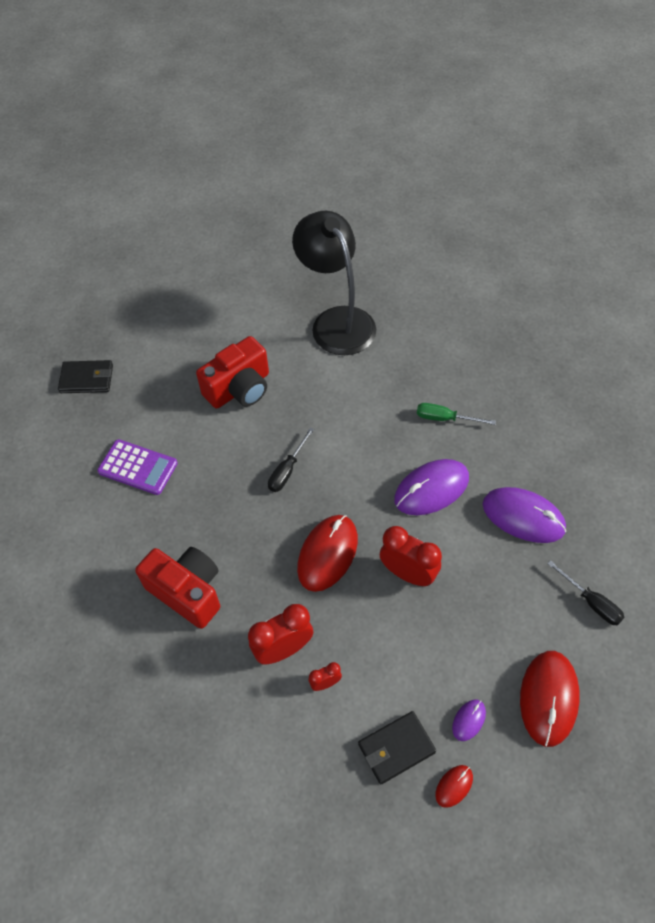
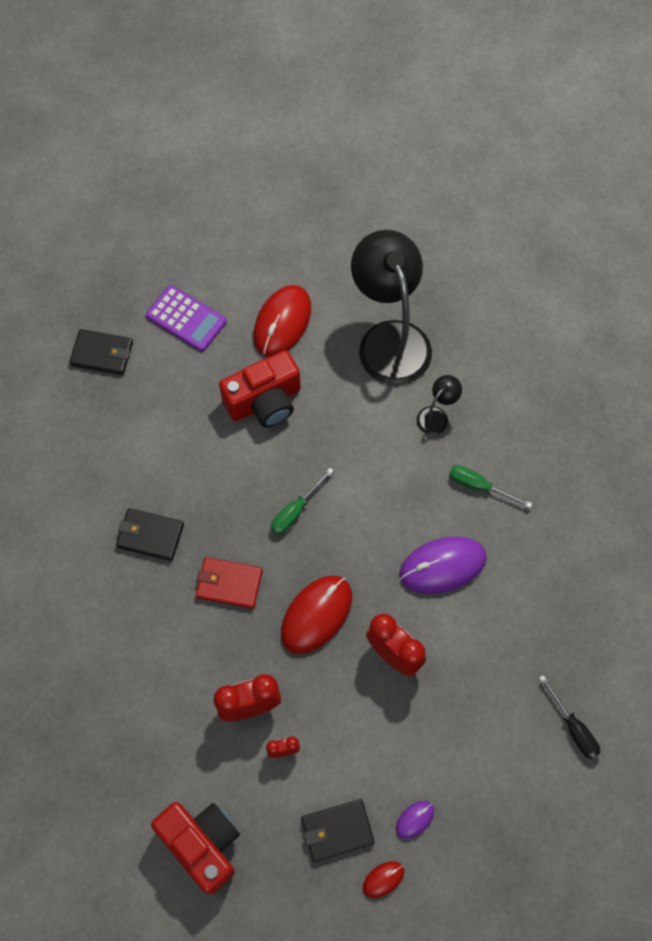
camera: 10 degrees right, 10 degrees up
purple calculator [97,439,178,495] -> purple calculator moved to [146,285,227,352]
red camera [135,547,220,629] -> red camera moved to [151,802,240,895]
black screwdriver [268,428,314,492] -> green screwdriver [271,468,334,535]
purple mouse [482,487,566,543] -> none
red mouse [520,651,580,747] -> red mouse moved to [253,285,311,357]
none -> black wallet [116,508,184,561]
none -> red wallet [196,557,263,609]
none -> black lamp [417,375,462,435]

